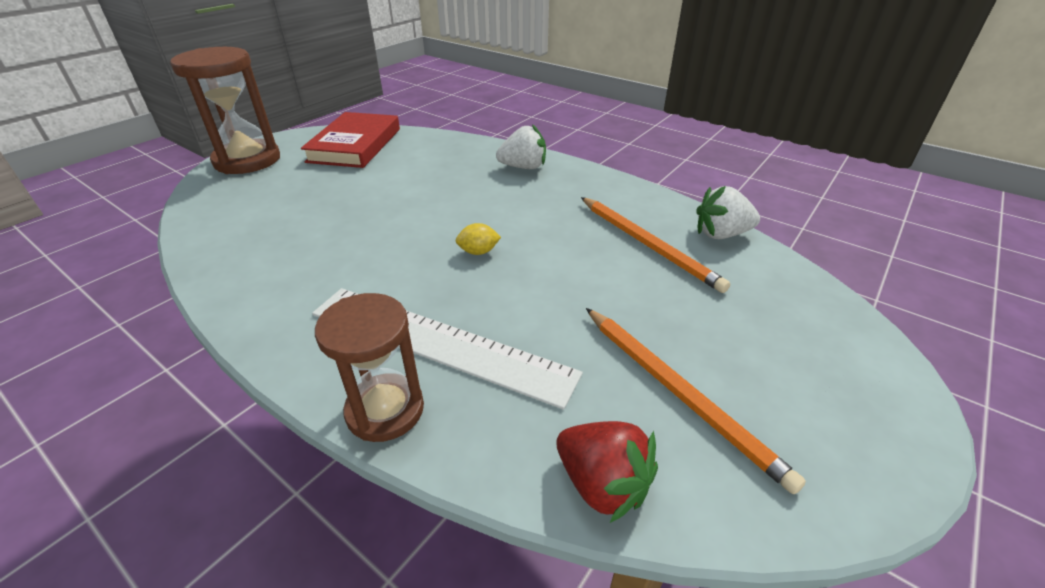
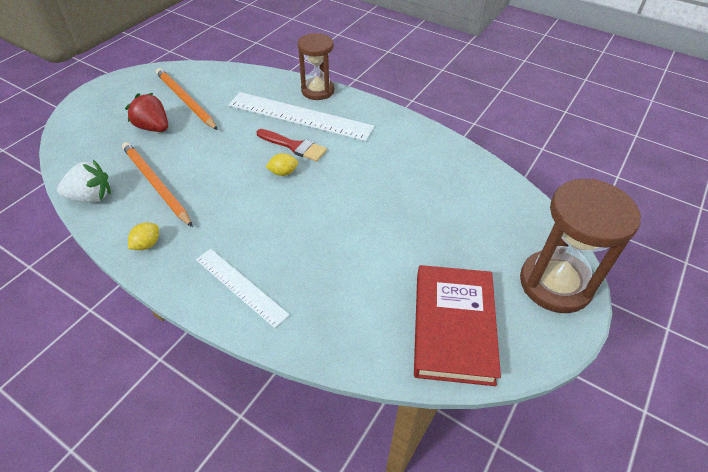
camera: 175 degrees right, 10 degrees up
white strawberry [496,124,546,169] -> white ruler [196,249,290,328]
red strawberry [556,421,658,523] -> red strawberry moved to [125,93,168,132]
none -> yellow lemon [128,223,159,250]
none -> red brush [256,129,327,162]

